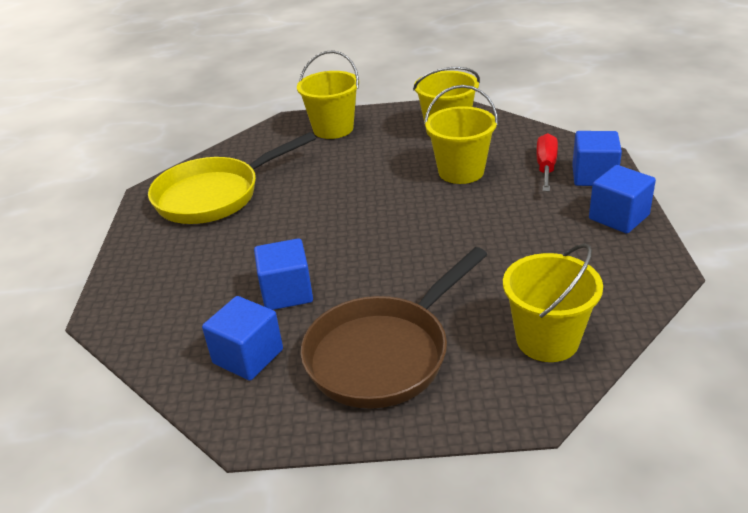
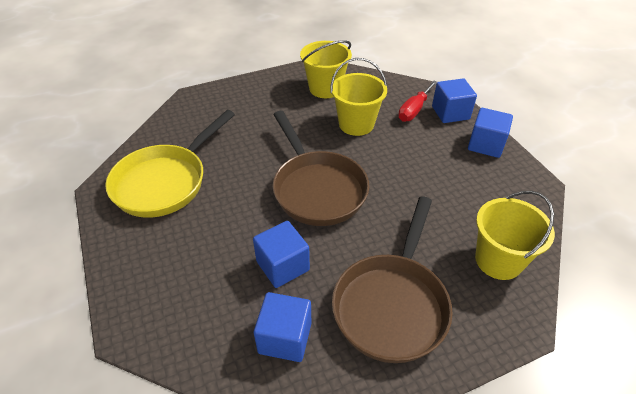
camera: 25 degrees left, 10 degrees up
yellow bucket [297,50,359,139] -> none
red screwdriver [536,133,558,191] -> red screwdriver turned 135 degrees counterclockwise [398,80,437,122]
none -> brown pan [273,111,369,226]

